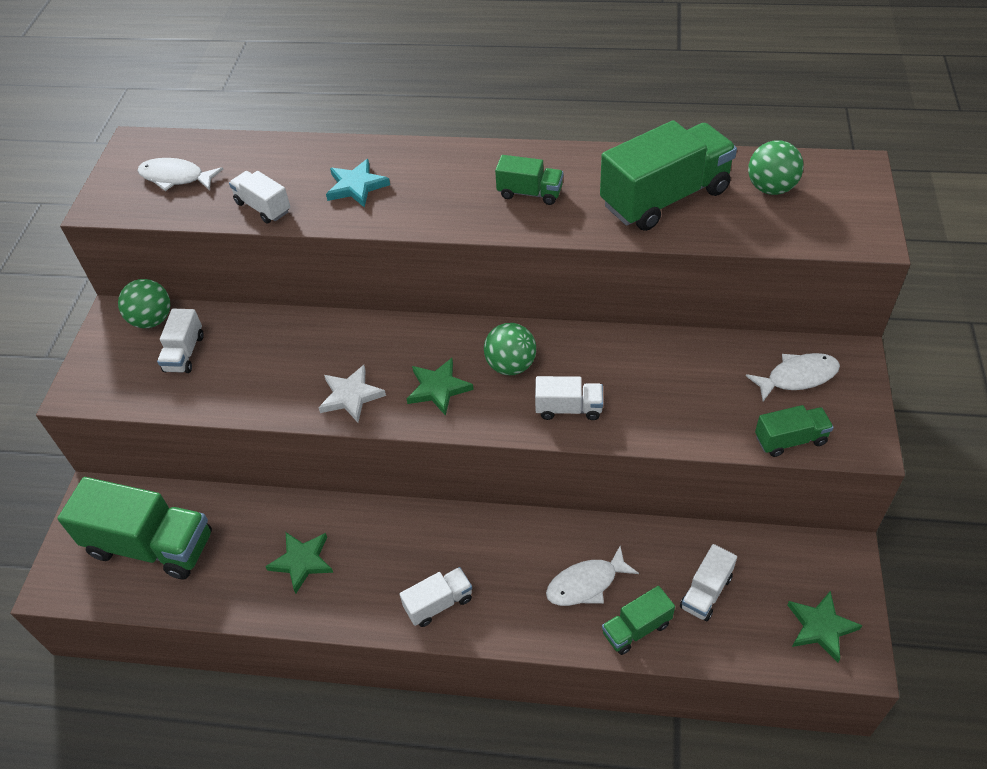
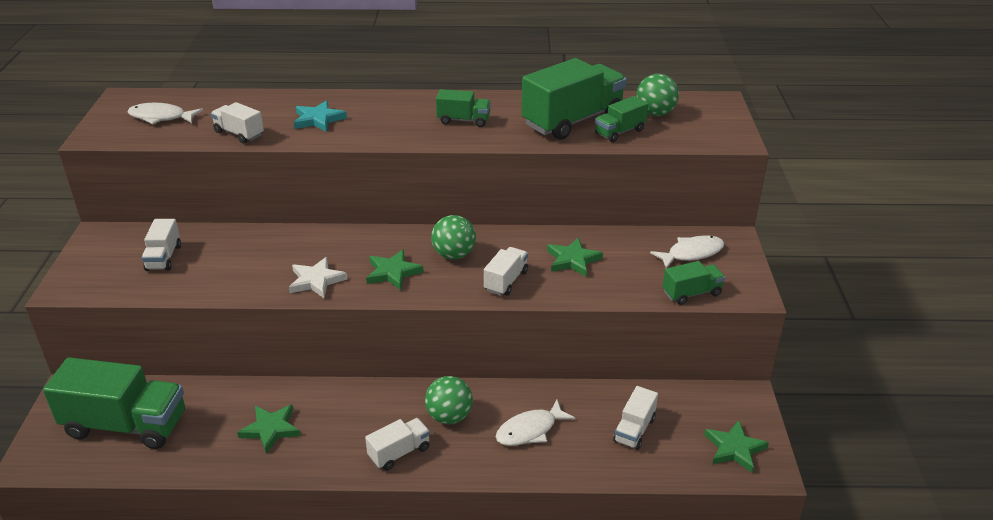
camera: 10 degrees left, 15 degrees down
green ball [118,279,170,328] -> green ball moved to [425,376,473,424]
white truck [535,376,603,420] -> white truck turned 60 degrees counterclockwise [484,247,528,296]
green truck [602,586,675,655] -> green truck moved to [595,96,648,142]
none -> green star [547,237,603,277]

